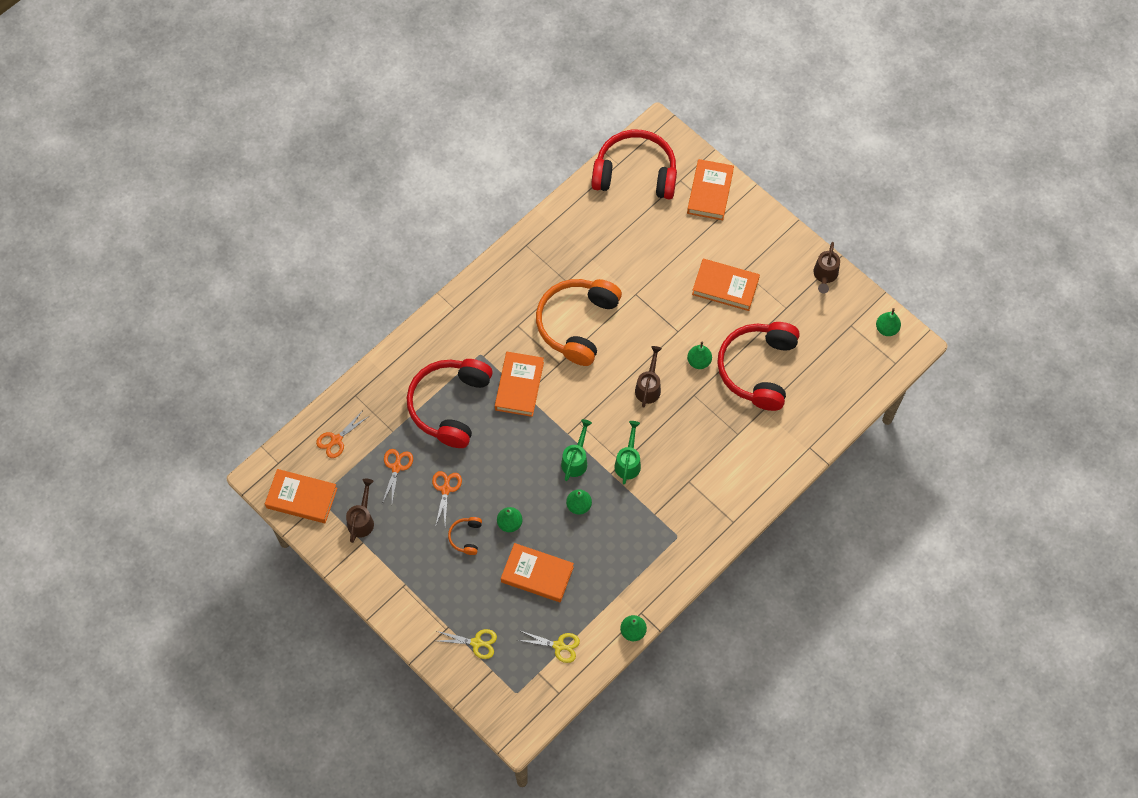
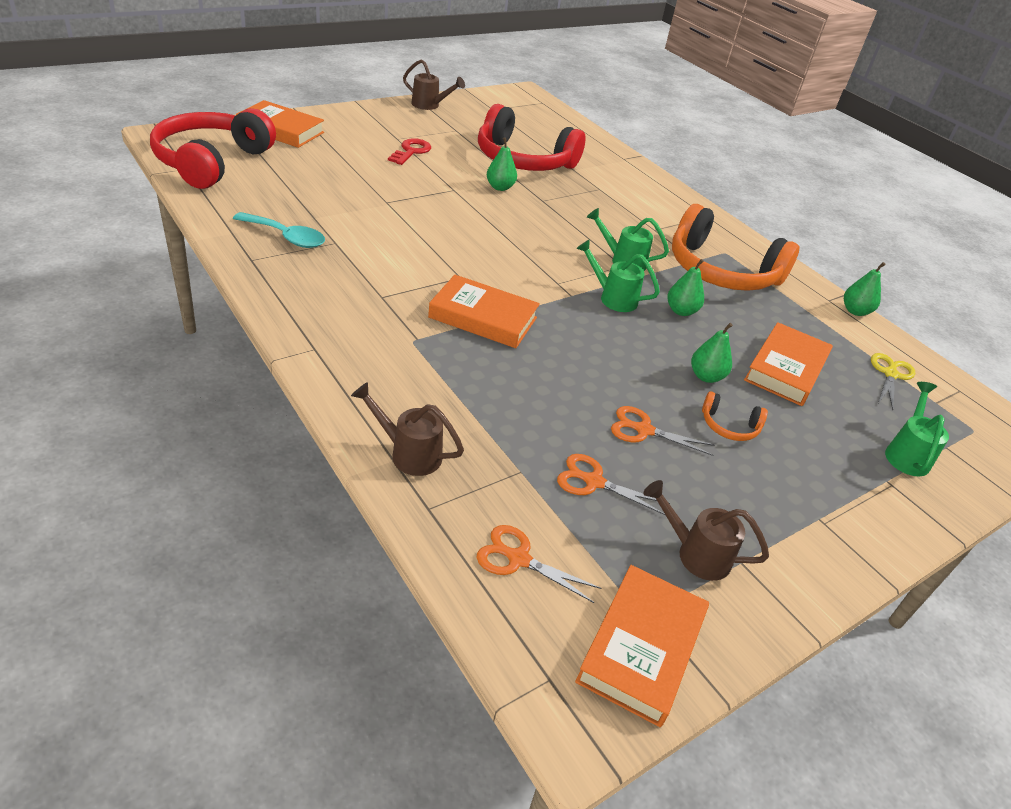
camera: 85 degrees left, 25 degrees down
orange scissors [316,410,369,458] -> orange scissors turned 150 degrees clockwise [476,525,601,603]
red headphones [407,359,493,448] -> none
yellow scissors [437,629,497,659] -> green watering can [885,382,949,476]
orange headphones [536,279,622,366] -> orange headphones moved to [672,204,799,291]
brown watering can [635,346,662,408] -> brown watering can moved to [351,382,464,476]
orange book [692,259,760,311] -> red key [388,138,431,165]
green pear [876,308,901,336] -> none
none -> turquoise spoon [233,212,325,248]

